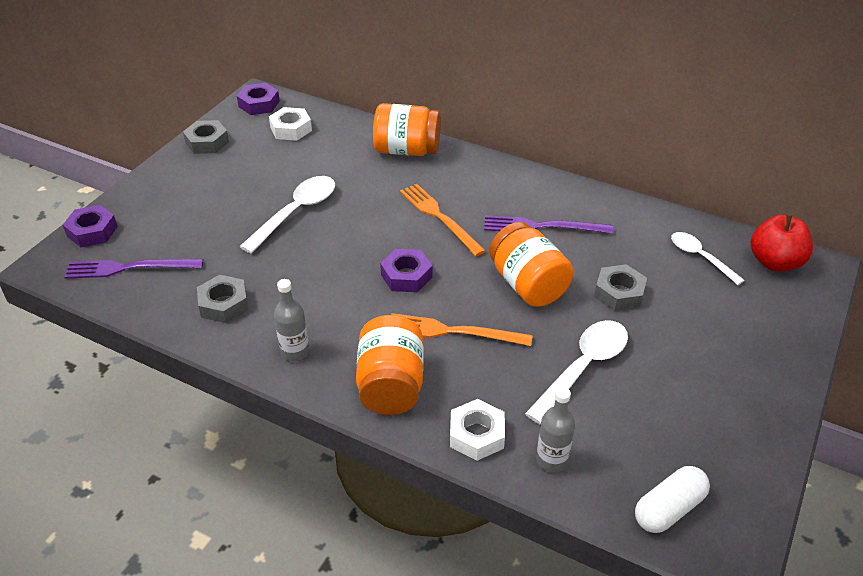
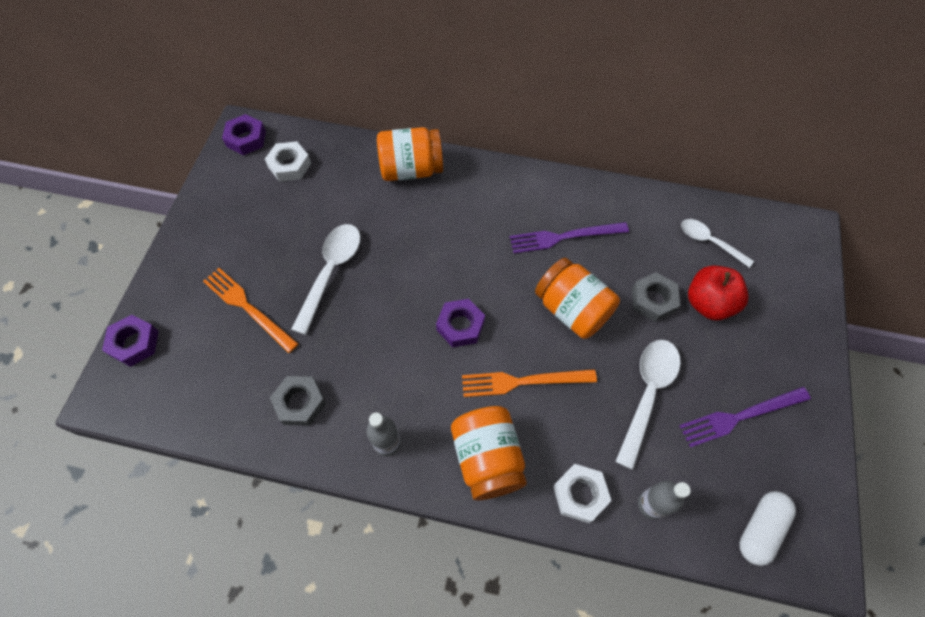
camera: 15 degrees left, 20 degrees up
purple fork [64,259,203,279] -> purple fork moved to [680,387,811,447]
grey nut [183,120,229,154] -> none
orange fork [400,184,486,256] -> orange fork moved to [203,268,298,353]
red apple [751,214,813,272] -> red apple moved to [688,266,749,320]

